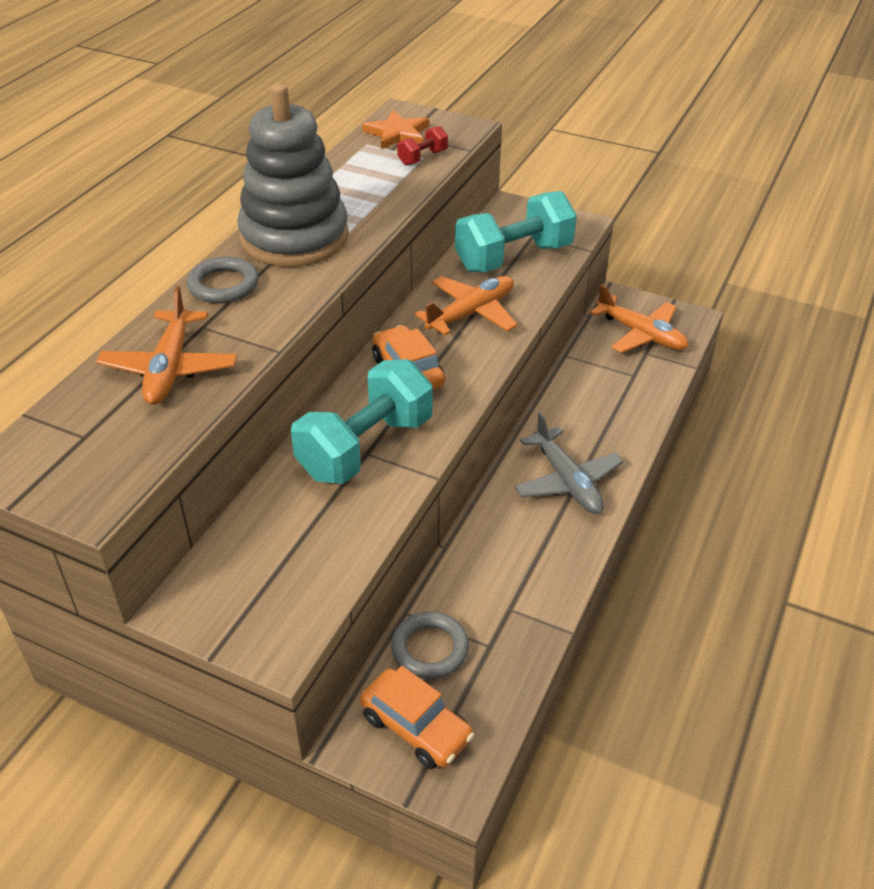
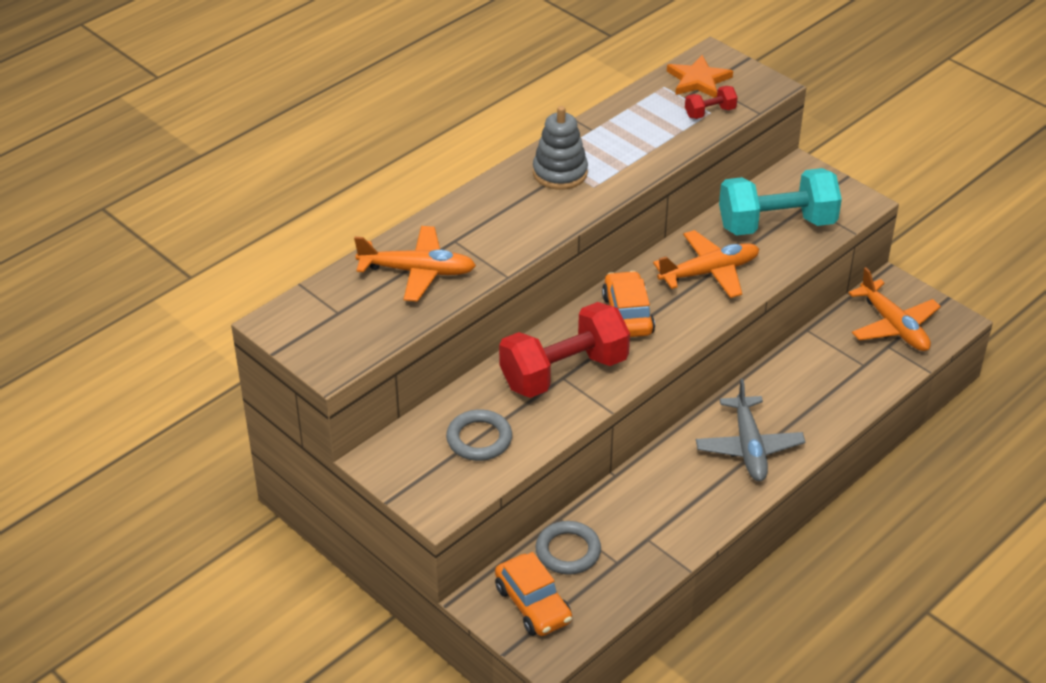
camera: 20 degrees right, 0 degrees up
orange plane [96,286,237,405] -> orange plane turned 105 degrees counterclockwise [354,226,476,302]
grey ring [187,256,259,303] -> grey ring moved to [446,409,512,461]
grey stacking toy [237,84,349,267] -> grey stacking toy [533,106,588,190], size x0.57
turquoise dumbbell [291,359,433,484] -> red dumbbell [499,302,630,398]

